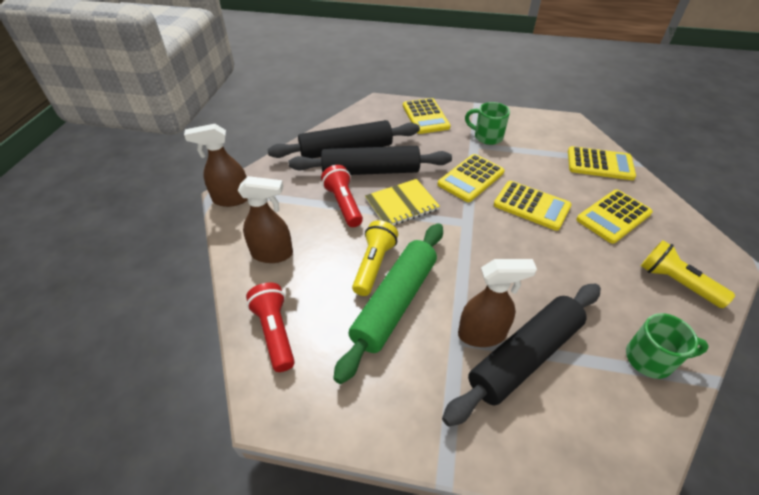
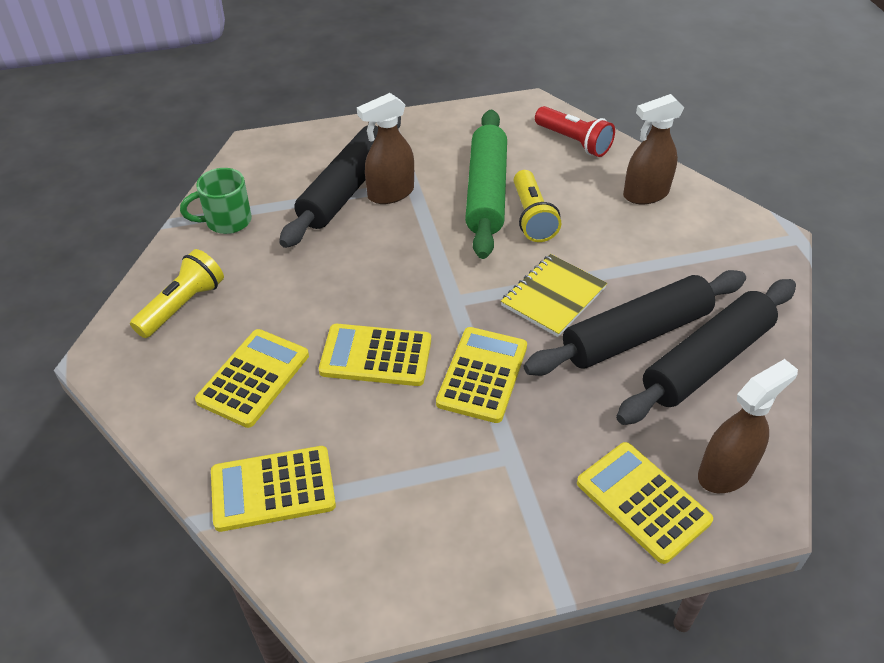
camera: 155 degrees right, 0 degrees up
brown spray bottle [184,124,248,207] -> brown spray bottle moved to [698,359,798,493]
red flashlight [321,165,363,227] -> none
green mug [465,102,510,145] -> none
yellow flashlight [641,240,735,308] -> yellow flashlight turned 75 degrees counterclockwise [130,249,224,338]

